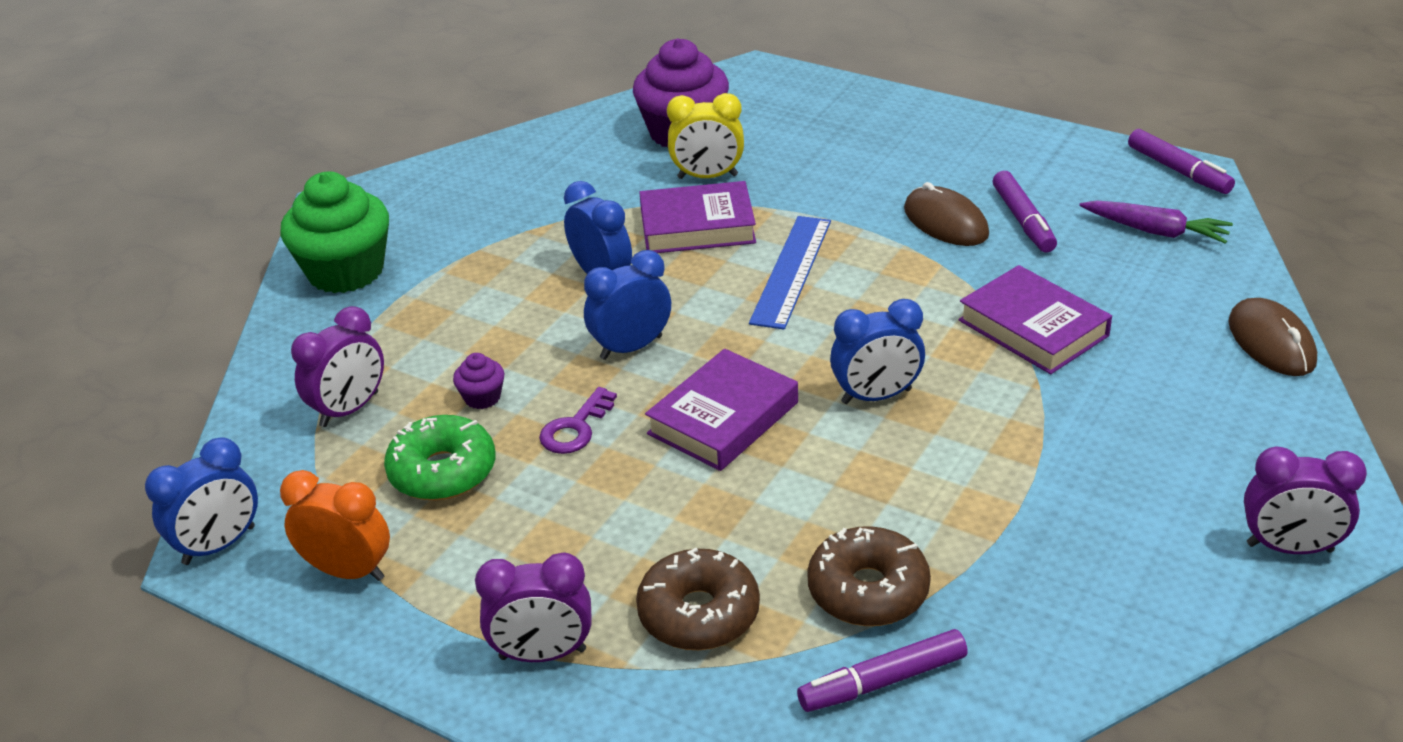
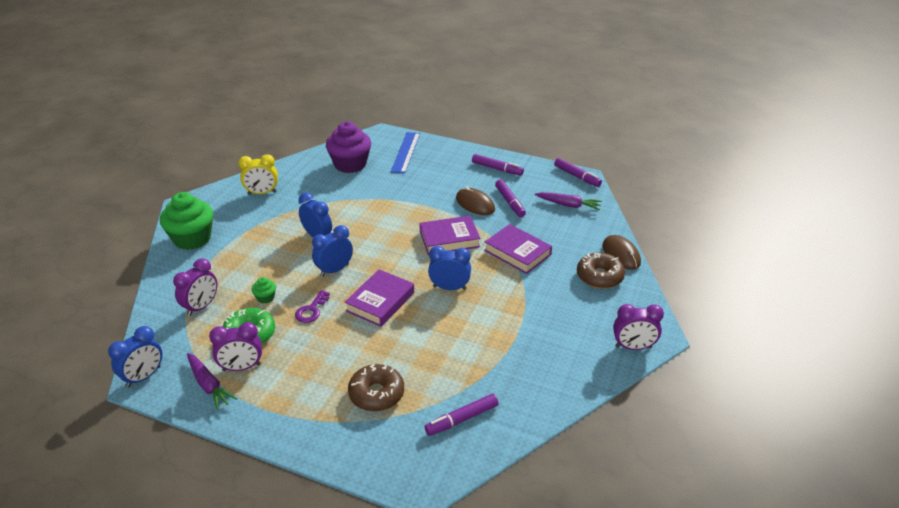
camera: 10 degrees left, 0 degrees up
orange clock [280,470,390,581] -> purple carrot [187,353,237,410]
purple cupcake [453,353,504,409] -> green cupcake [252,277,276,303]
purple clock [475,552,591,662] -> purple clock moved to [209,322,262,371]
purple book [639,181,756,253] -> purple book moved to [420,216,481,255]
yellow clock [667,93,744,179] -> yellow clock moved to [238,154,278,195]
blue ruler [749,216,831,330] -> blue ruler moved to [391,132,420,174]
brown donut [807,526,931,626] -> brown donut moved to [577,253,625,289]
blue clock [830,299,925,404] -> blue clock turned 150 degrees counterclockwise [428,246,471,290]
none -> purple marker [472,154,524,176]

